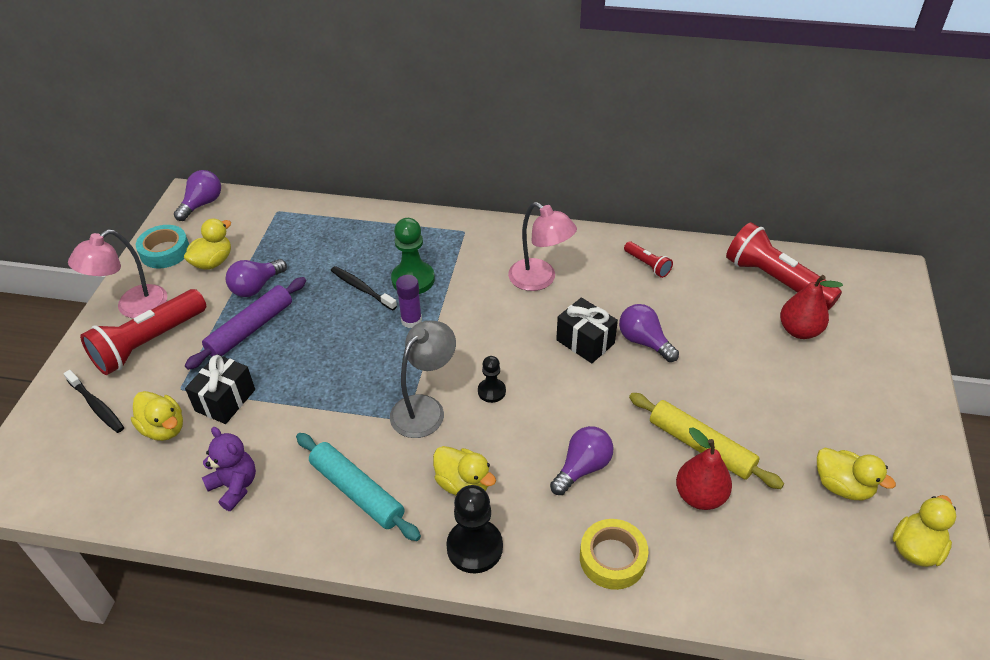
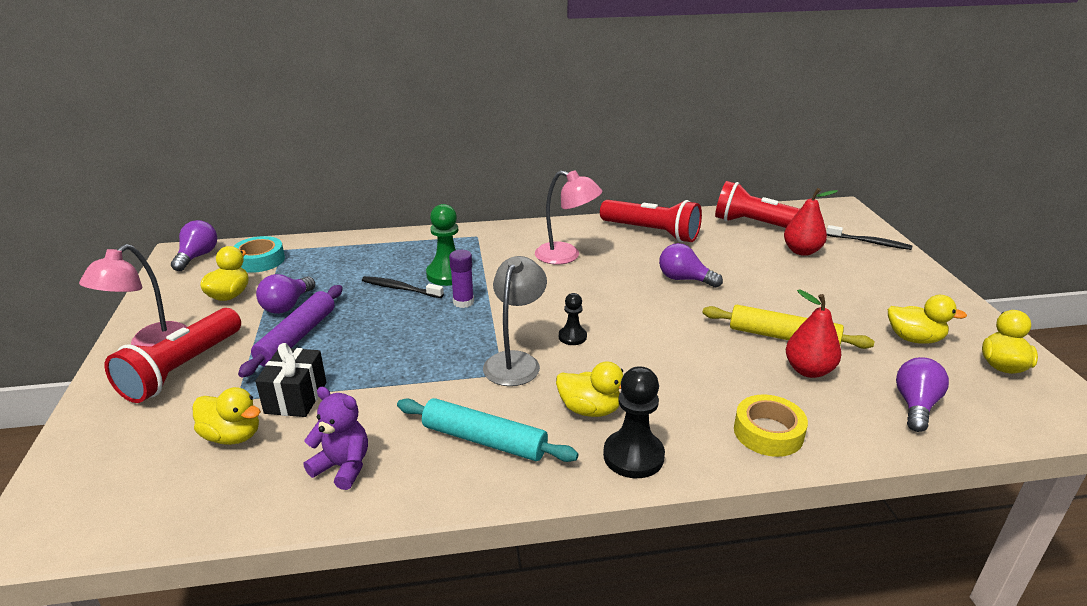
camera: 20 degrees left, 15 degrees down
black toothbrush [64,370,124,433] -> black toothbrush moved to [826,225,912,250]
turquoise tape [136,225,189,268] -> turquoise tape moved to [233,236,285,273]
purple light bulb [550,426,613,495] -> purple light bulb moved to [896,357,949,432]
black gift [556,297,618,363] -> none
red flashlight [624,241,673,278] -> red flashlight [600,200,702,242], size x2.09

